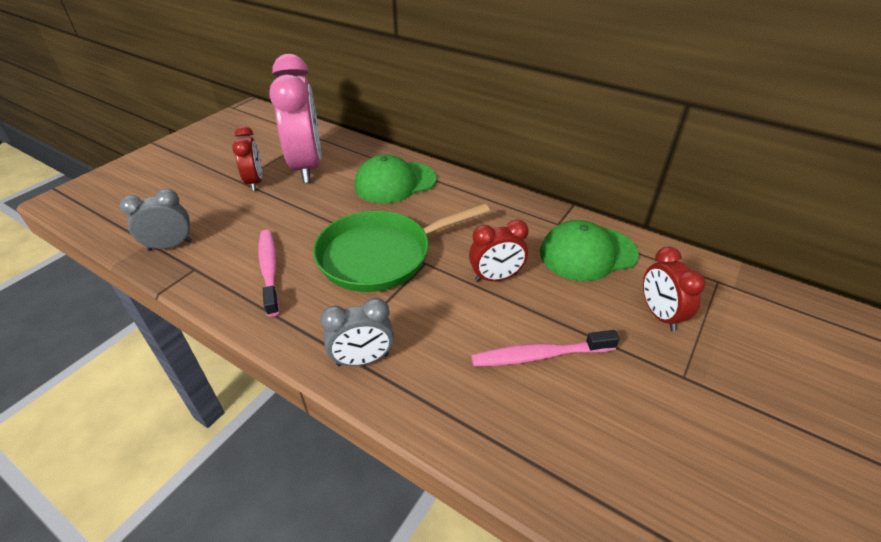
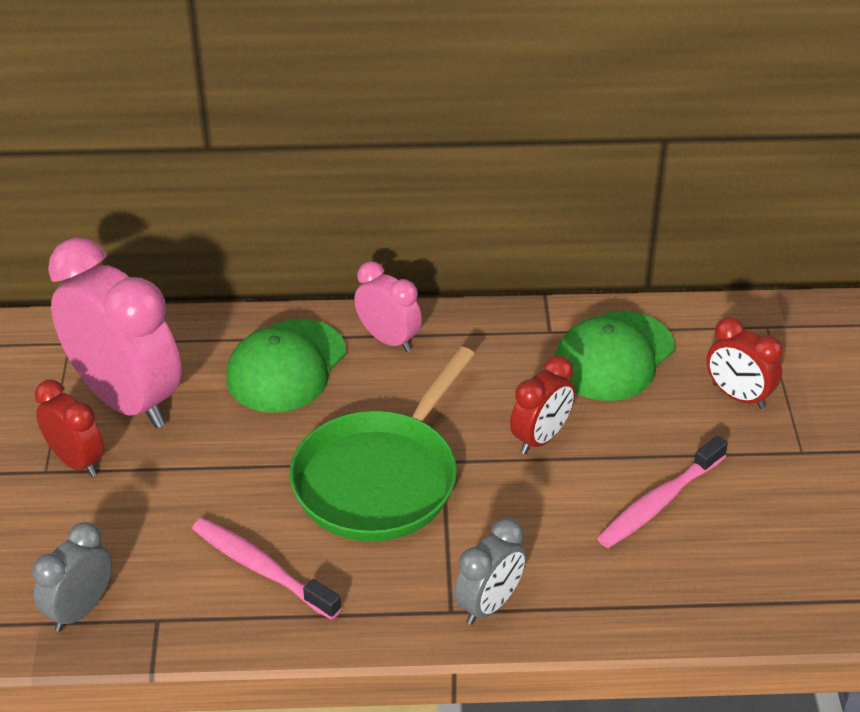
camera: 35 degrees left, 0 degrees up
none -> pink clock [354,262,422,352]

